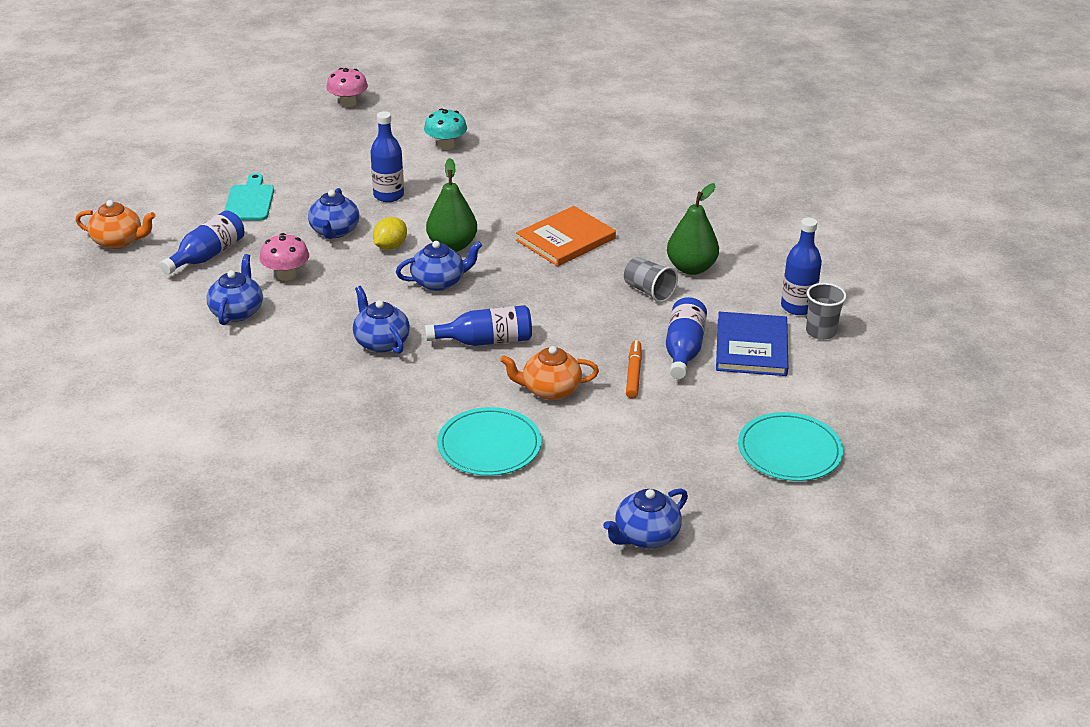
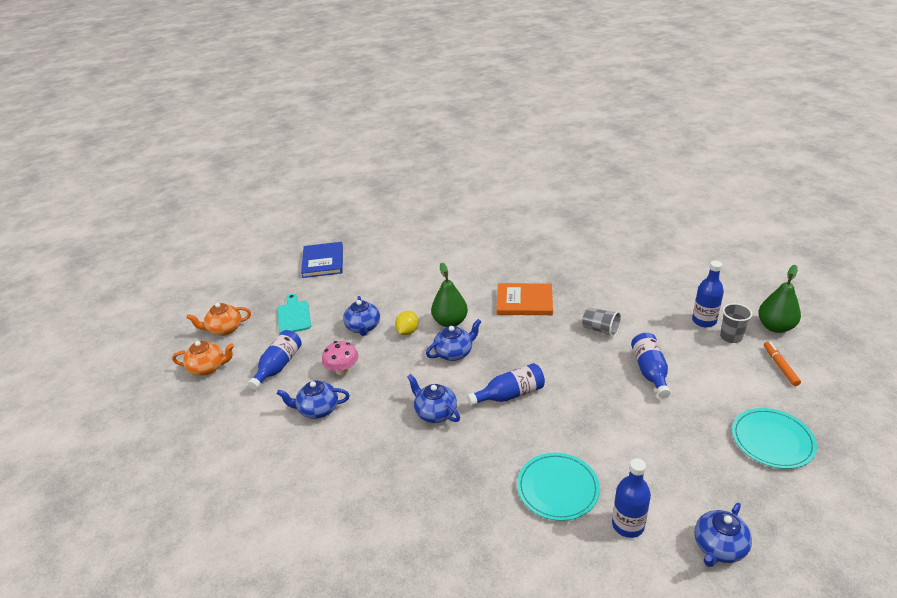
camera: 10 degrees left, 0 degrees up
blue teapot [207,254,263,325] -> blue teapot turned 90 degrees counterclockwise [277,381,350,419]
pink mushroom [326,68,368,107] -> none
blue bottle [370,111,404,202] -> blue bottle moved to [612,458,651,538]
turquoise mushroom [424,108,467,150] -> none
orange teapot [500,346,599,400] -> orange teapot moved to [186,303,251,336]
orange book [516,206,616,267] -> orange book turned 60 degrees clockwise [496,283,553,315]
orange marker [626,340,642,399] -> orange marker moved to [764,341,801,386]
green pear [667,183,719,275] -> green pear moved to [758,265,801,333]
blue book [716,312,788,376] -> blue book moved to [301,242,343,278]

